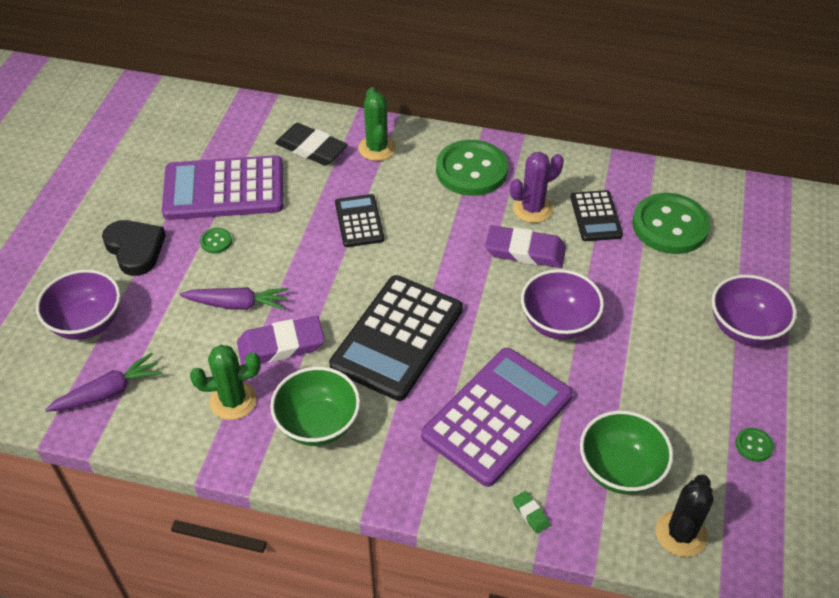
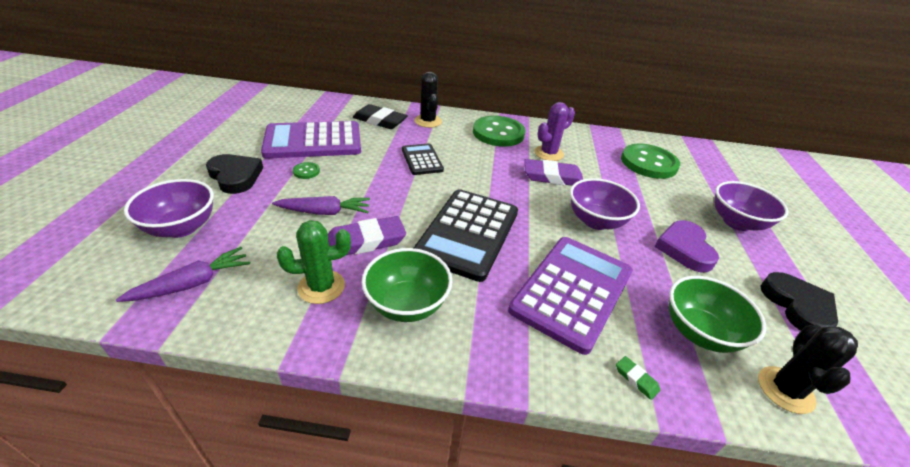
camera: 10 degrees left, 10 degrees down
green cactus [358,87,396,161] -> black cactus [415,72,442,128]
black calculator [570,190,623,241] -> none
green button [735,428,774,462] -> black heart [761,272,838,331]
none -> purple heart [654,220,719,273]

